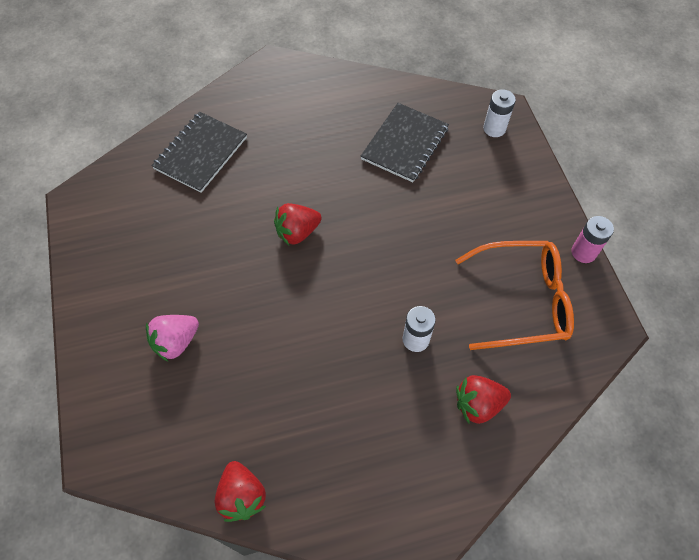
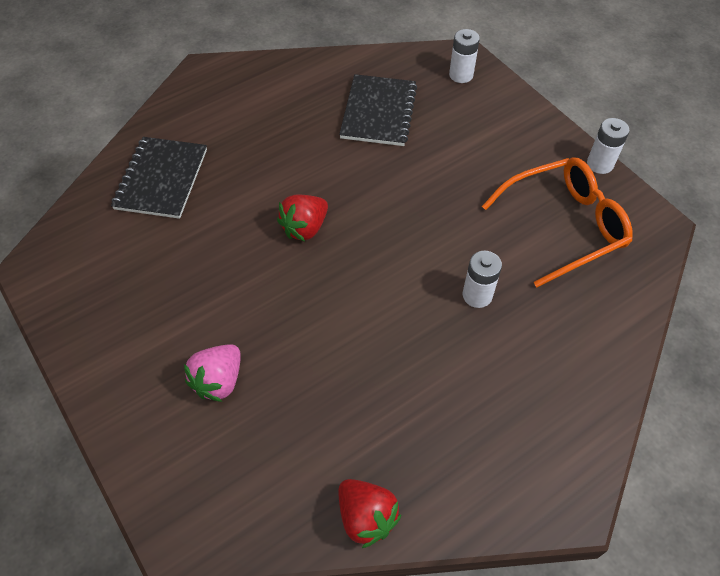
camera: 20 degrees left, 5 degrees down
red strawberry [456,375,511,424] -> none
pink battery [571,216,614,263] -> white battery [587,118,630,174]

